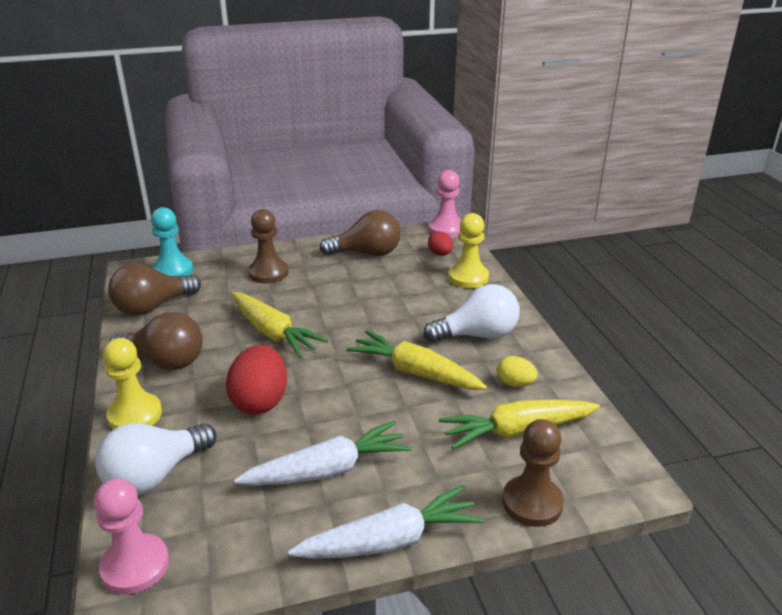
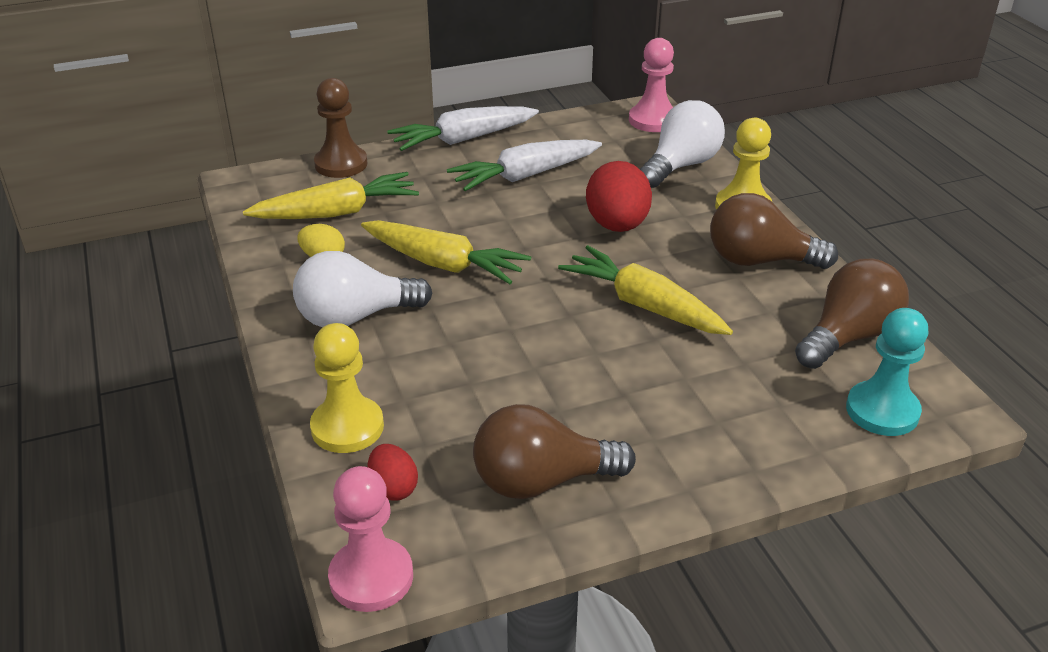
camera: 175 degrees right, 5 degrees up
brown pawn [248,209,288,283] -> none

